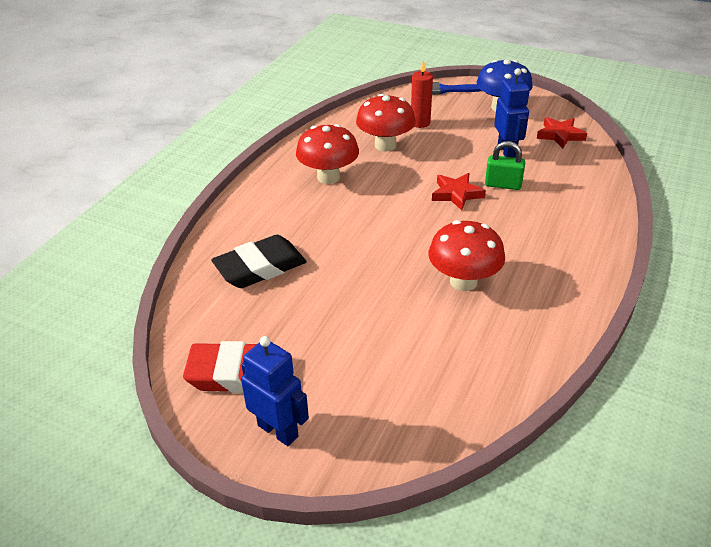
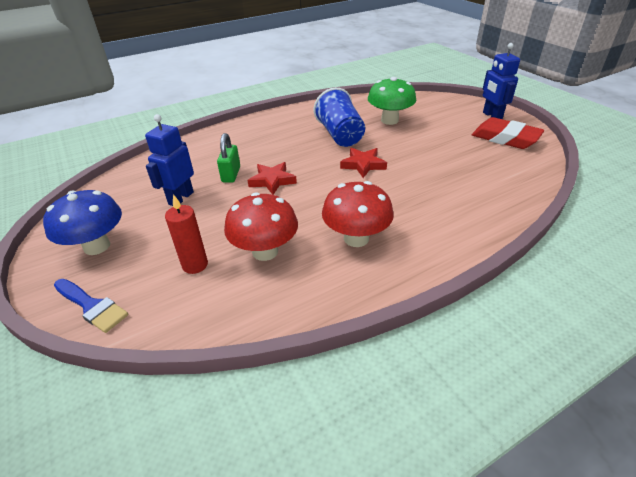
camera: 145 degrees left, 0 degrees up
black eraser [211,235,307,288] -> none
red mushroom [429,220,505,291] -> blue cup [314,88,365,147]
green padlock [485,141,525,190] -> green padlock turned 45 degrees clockwise [217,133,240,183]
red star [537,117,587,149] -> red star moved to [340,148,387,178]
none -> green mushroom [368,77,416,125]

